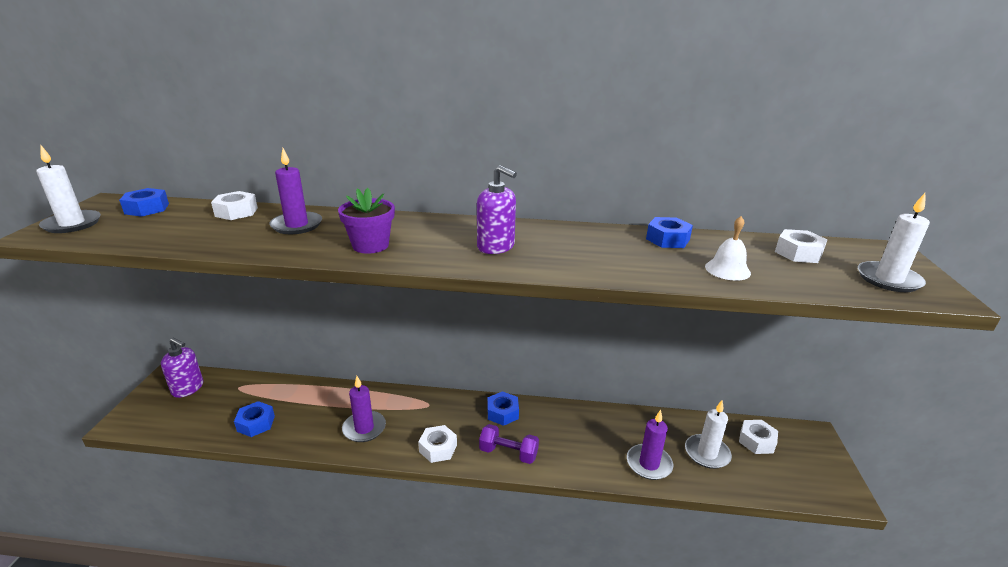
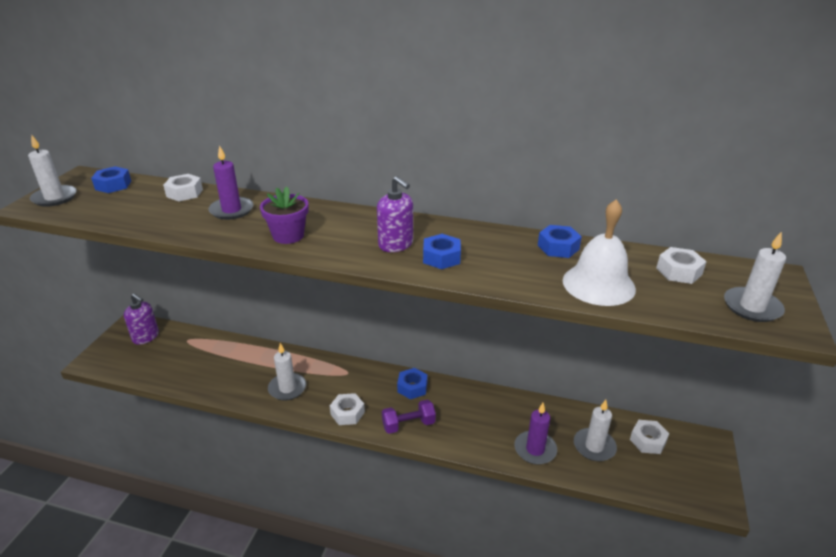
camera: 10 degrees right, 5 degrees up
blue nut [234,401,275,437] -> blue nut moved to [423,234,461,269]
purple candle [342,376,386,442] -> white candle [268,343,306,401]
purple dumbbell [479,424,539,464] -> purple dumbbell turned 45 degrees counterclockwise [382,400,436,434]
white bell [705,216,751,281] -> white bell [563,199,636,306], size x1.77

